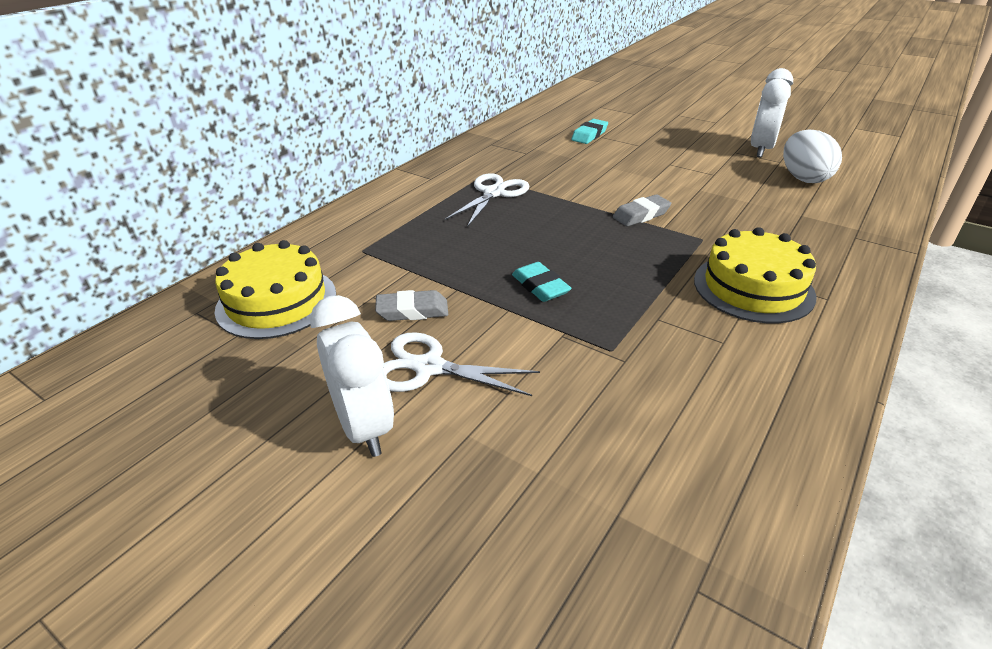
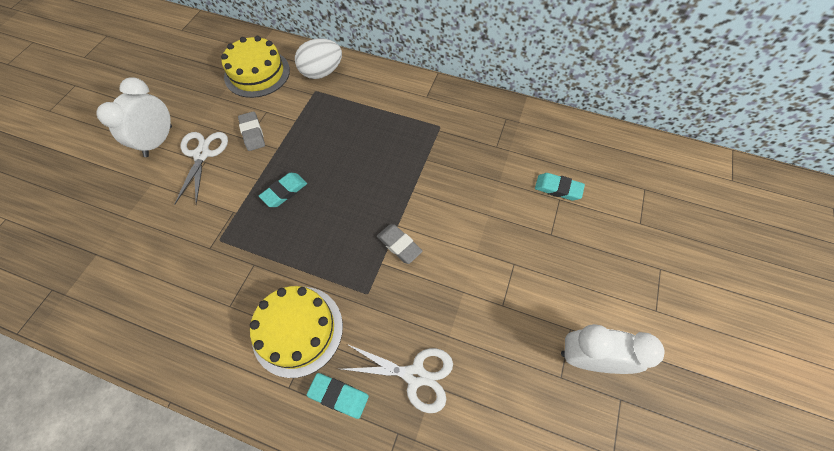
camera: 75 degrees right, 25 degrees up
white clock [310,295,394,457] -> white clock turned 150 degrees clockwise [97,77,172,157]
white scissors [445,173,529,227] -> white scissors moved to [341,344,453,413]
white egg [783,130,842,183] -> white egg moved to [295,39,342,79]
none -> turquoise eraser [307,373,369,419]

